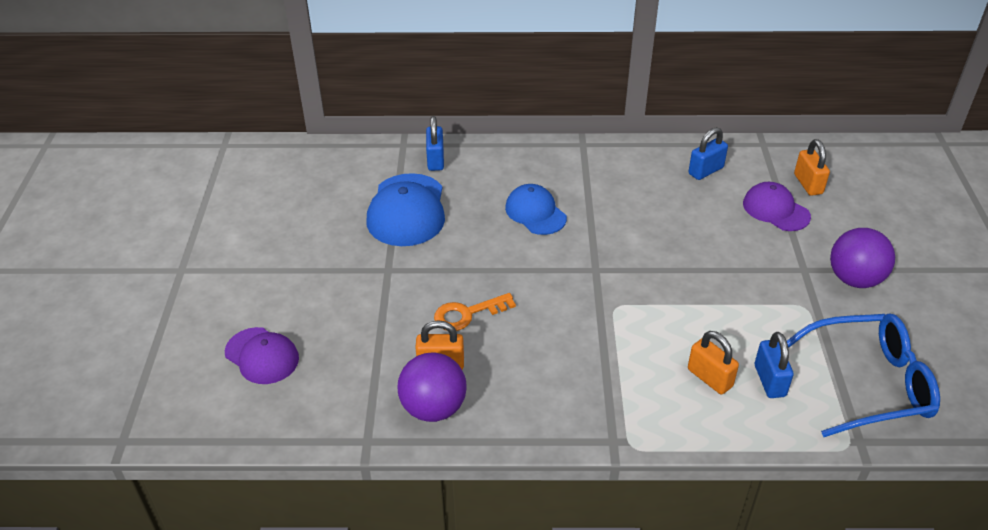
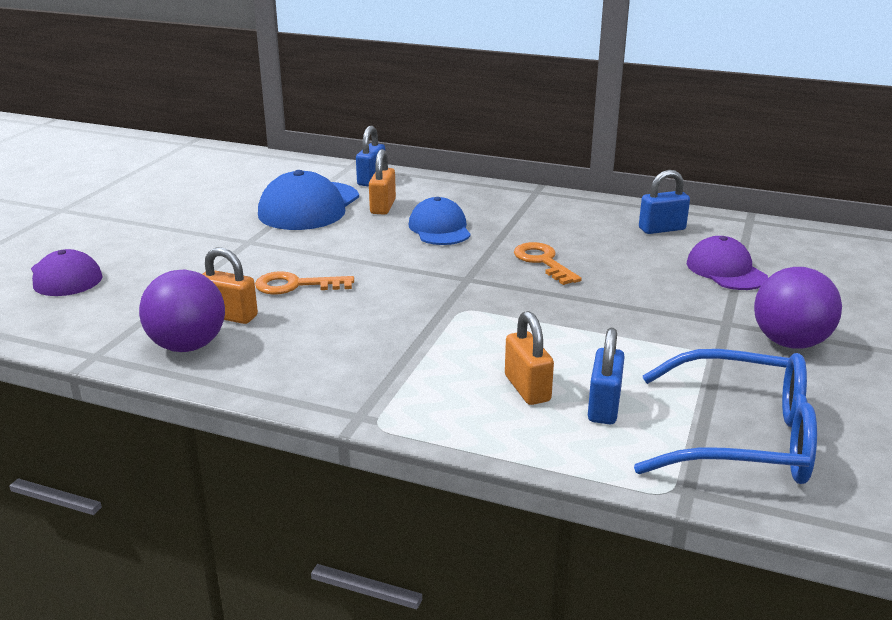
camera: 20 degrees right, 15 degrees down
orange padlock [794,139,830,196] -> orange padlock moved to [369,149,396,215]
none -> orange key [514,242,582,285]

